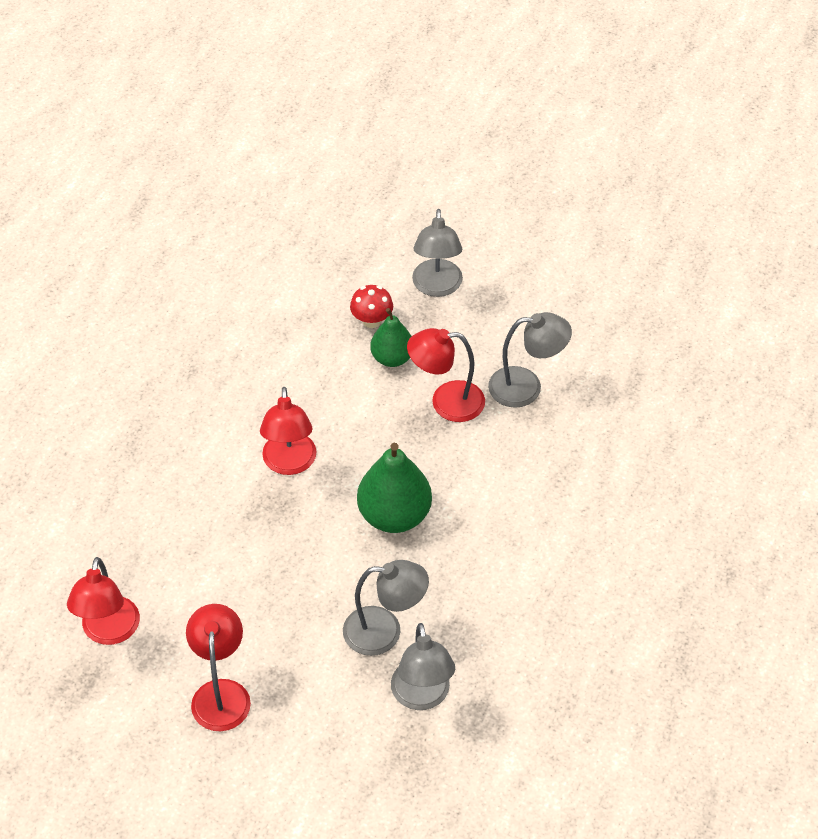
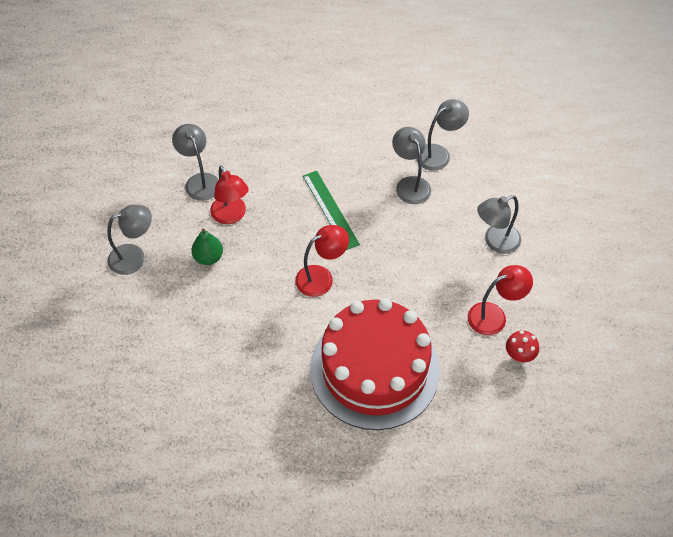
camera: 115 degrees left, 5 degrees up
red lamp [186,604,251,731] -> grey lamp [477,195,521,254]
red mushroom [350,285,393,328] -> red mushroom moved to [506,331,539,362]
green pear [357,443,432,533] -> green ruler [303,171,360,250]
none -> red cake [310,298,440,430]

